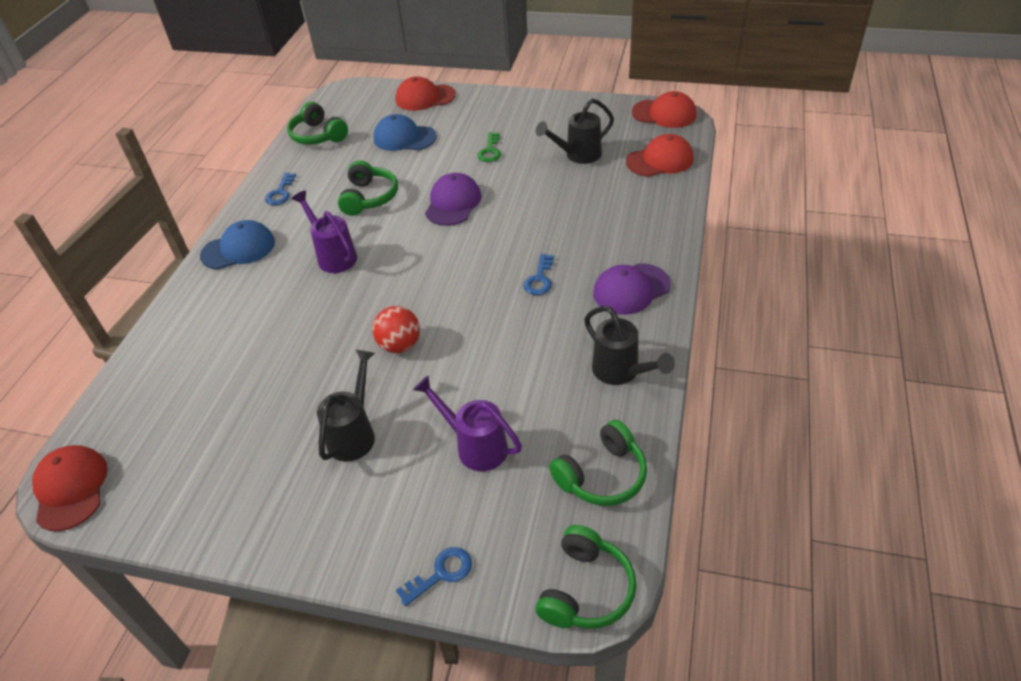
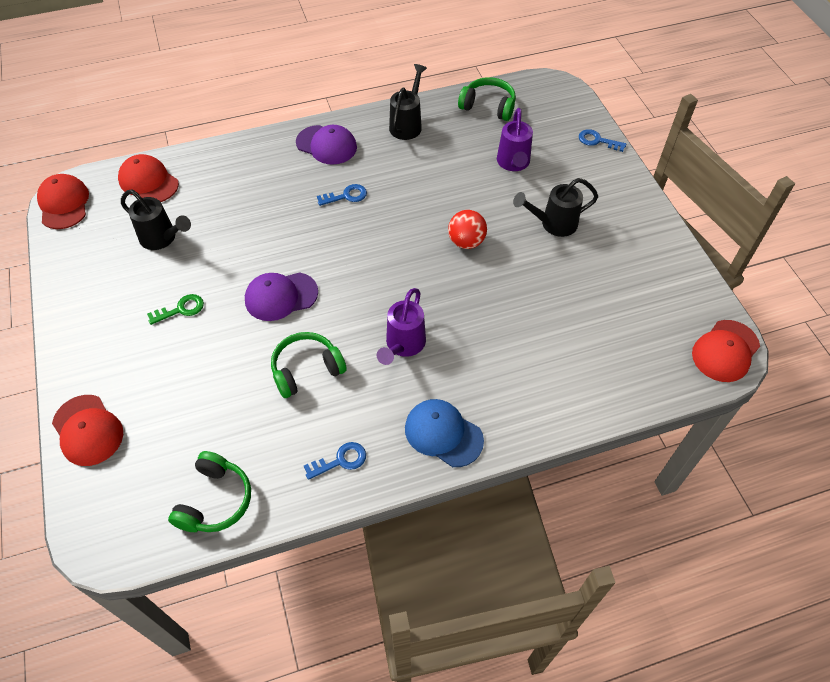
camera: 125 degrees left, 10 degrees up
blue cap [373,114,437,151] -> none
green headphones [536,525,637,629] -> none

